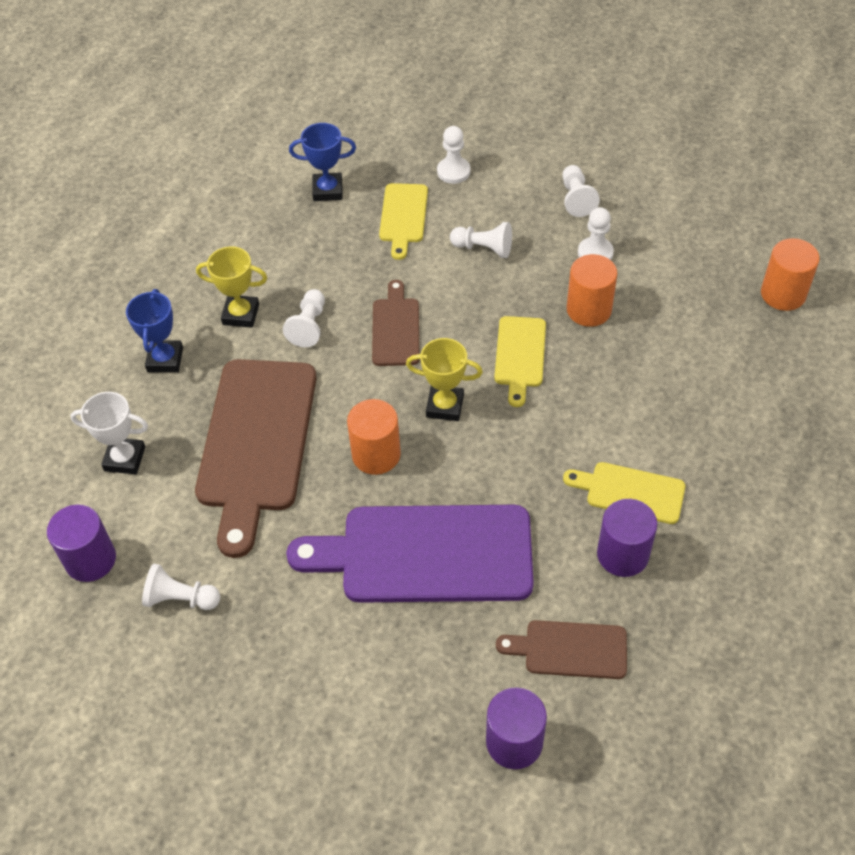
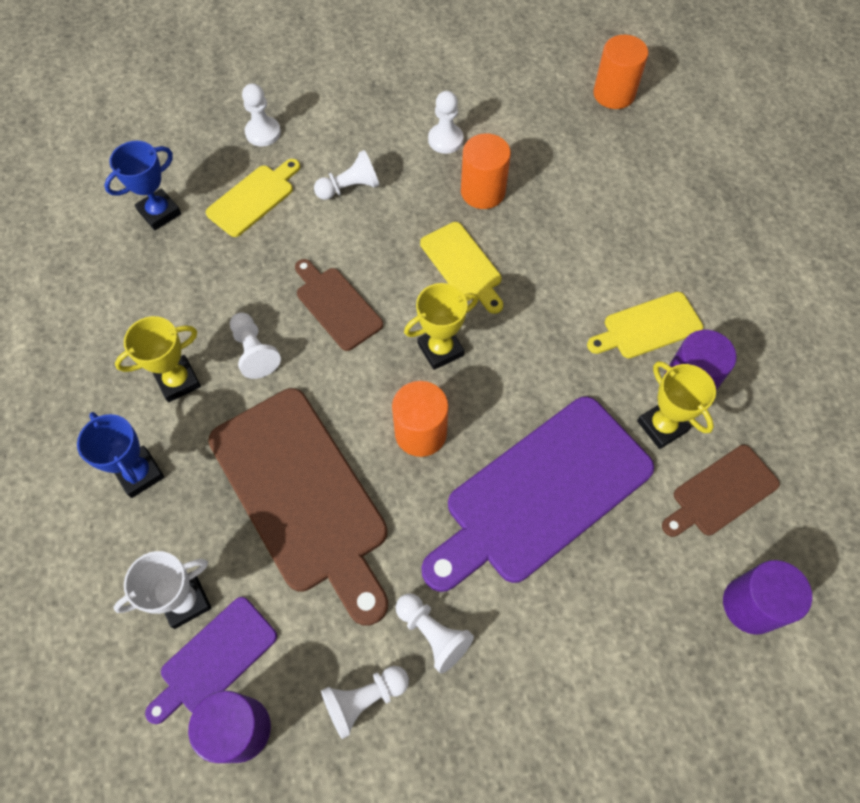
camera: 40 degrees left, 10 degrees up
yellow cutting board [379,183,428,260] -> yellow cutting board turned 105 degrees counterclockwise [206,159,300,237]
white pawn [562,165,600,217] -> white pawn moved to [396,593,474,674]
none -> purple cutting board [145,597,277,724]
none -> yellow trophy [637,361,716,449]

